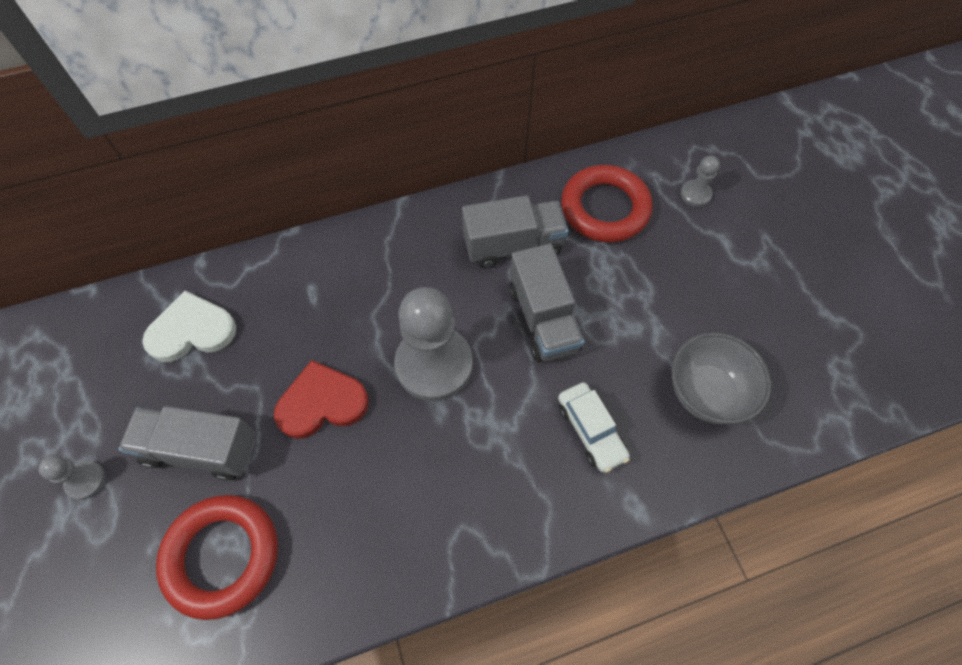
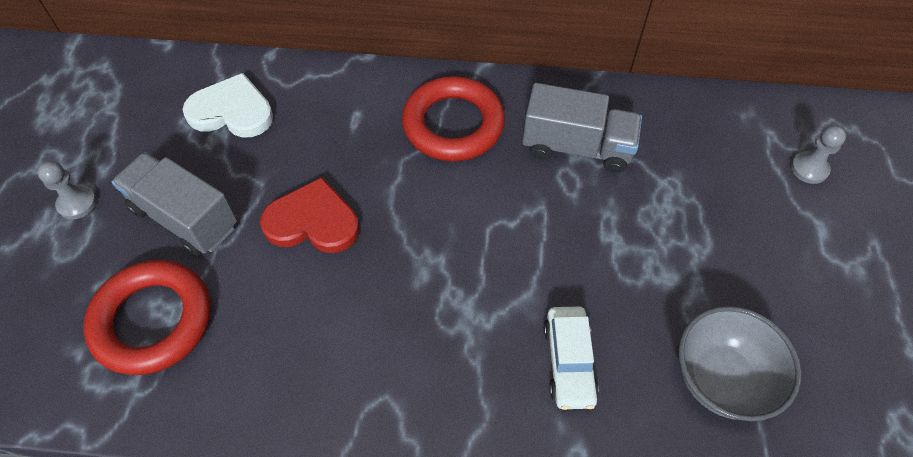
camera: 25 degrees right, 5 degrees down
grey pawn [394,287,473,401] -> none
grey truck [509,243,584,362] -> none
red ring [561,165,653,243] -> red ring moved to [402,76,505,162]

